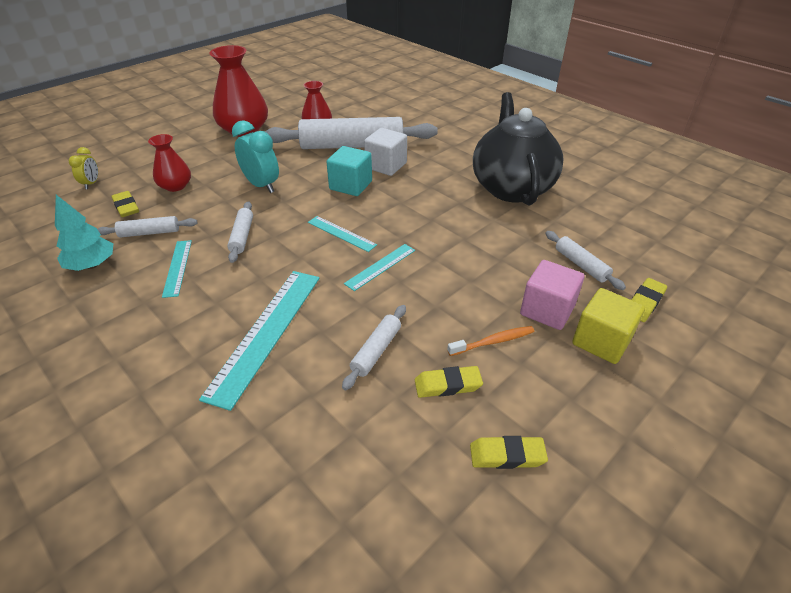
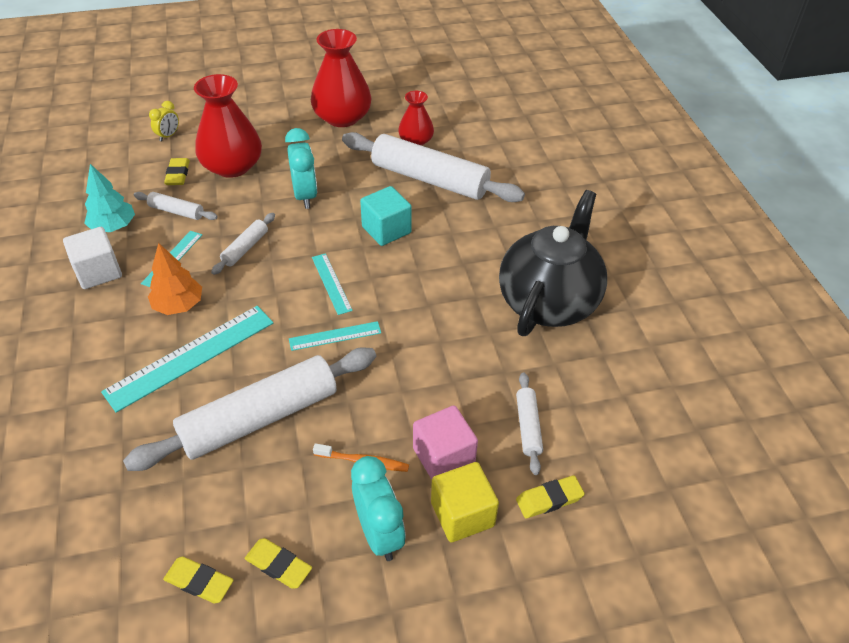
camera: 30 degrees right, 5 degrees up
red vase [148,134,191,192] -> red vase [194,74,262,178], size x1.74
white rolling pin [342,305,406,390] -> white rolling pin [123,347,376,471], size x2.21
white cube [364,128,407,176] -> white cube moved to [63,227,122,289]
yellow eraser [415,366,483,398] -> yellow eraser moved to [163,556,234,603]
none -> orange tree [148,243,202,315]
none -> turquoise clock [351,456,406,561]

